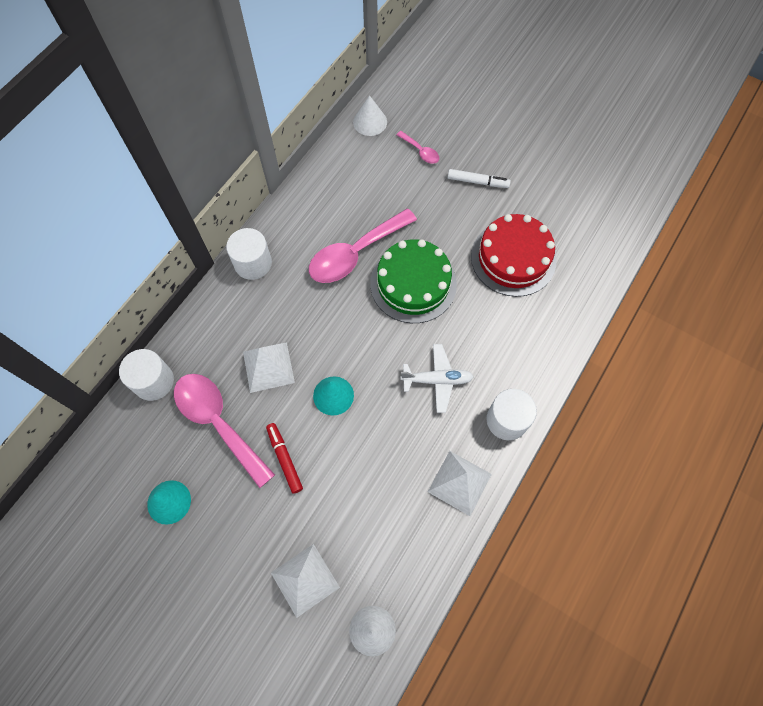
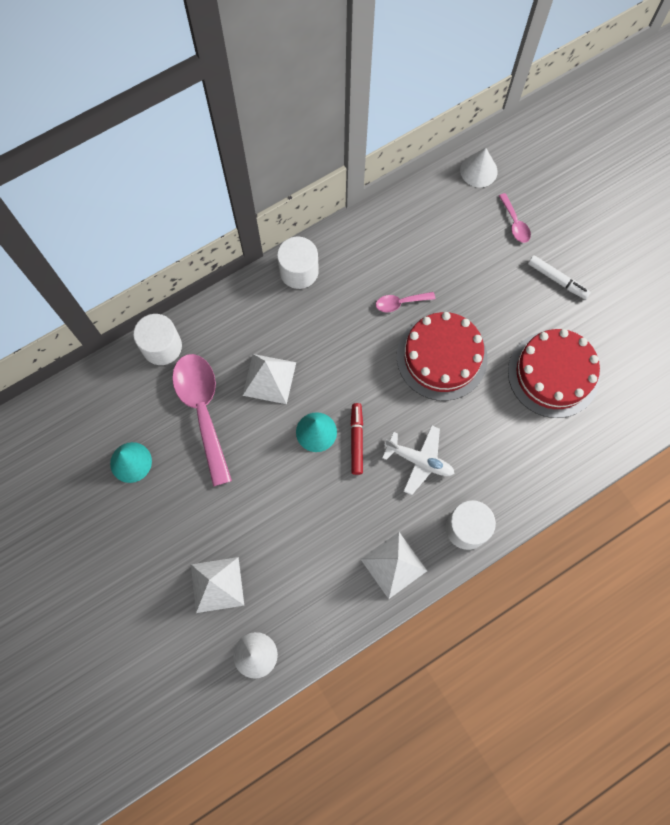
camera: 25 degrees right, 5 degrees up
red marker [266,423,303,494] -> red marker moved to [351,403,363,475]
pink spoon [309,209,417,283] -> pink spoon [376,292,435,312], size x0.46
green cake [370,239,457,323] -> red cake [397,312,488,401]

